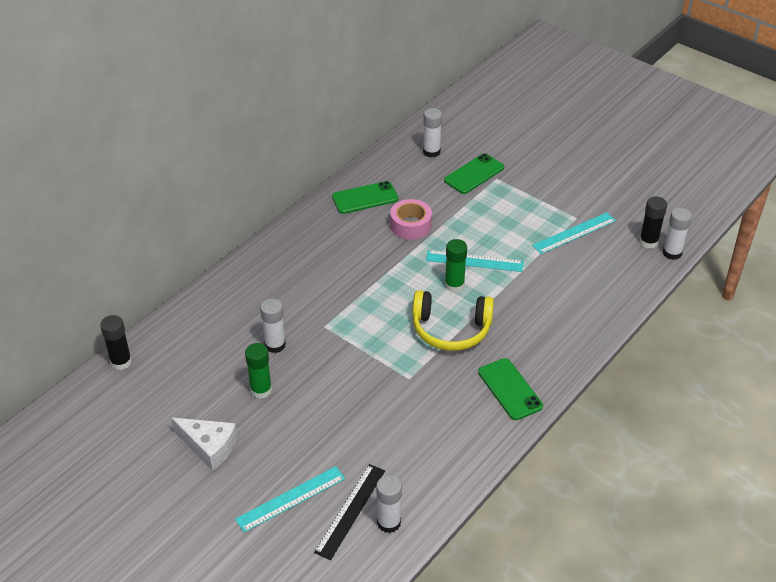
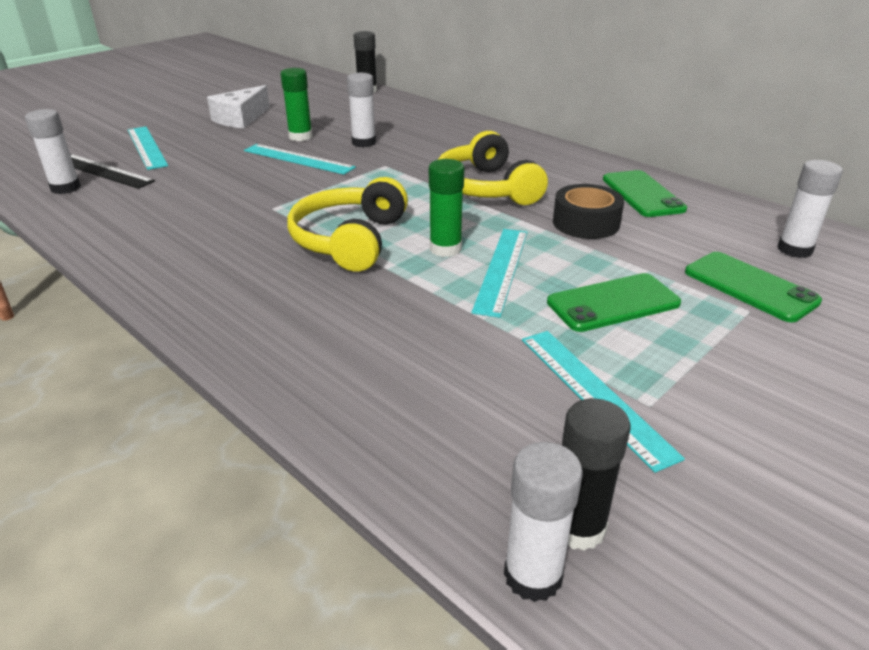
camera: 95 degrees right, 10 degrees down
pink tape [390,199,432,240] -> black tape [553,184,624,239]
green phone [478,358,543,420] -> green phone moved to [547,273,681,332]
none -> turquoise ruler [244,144,356,175]
none -> yellow headphones [438,131,548,205]

